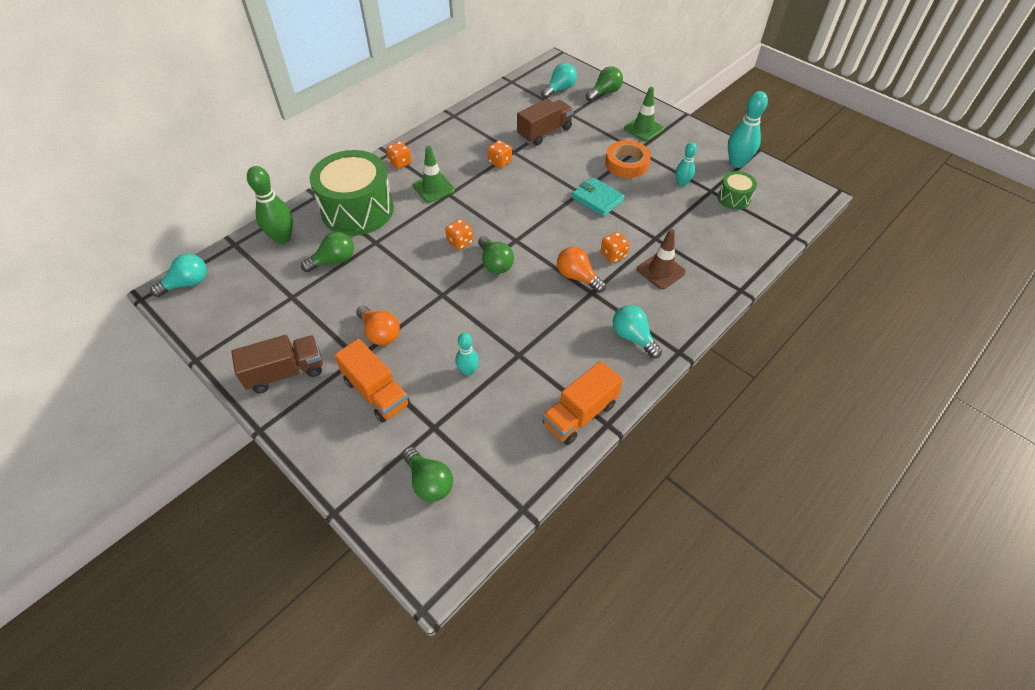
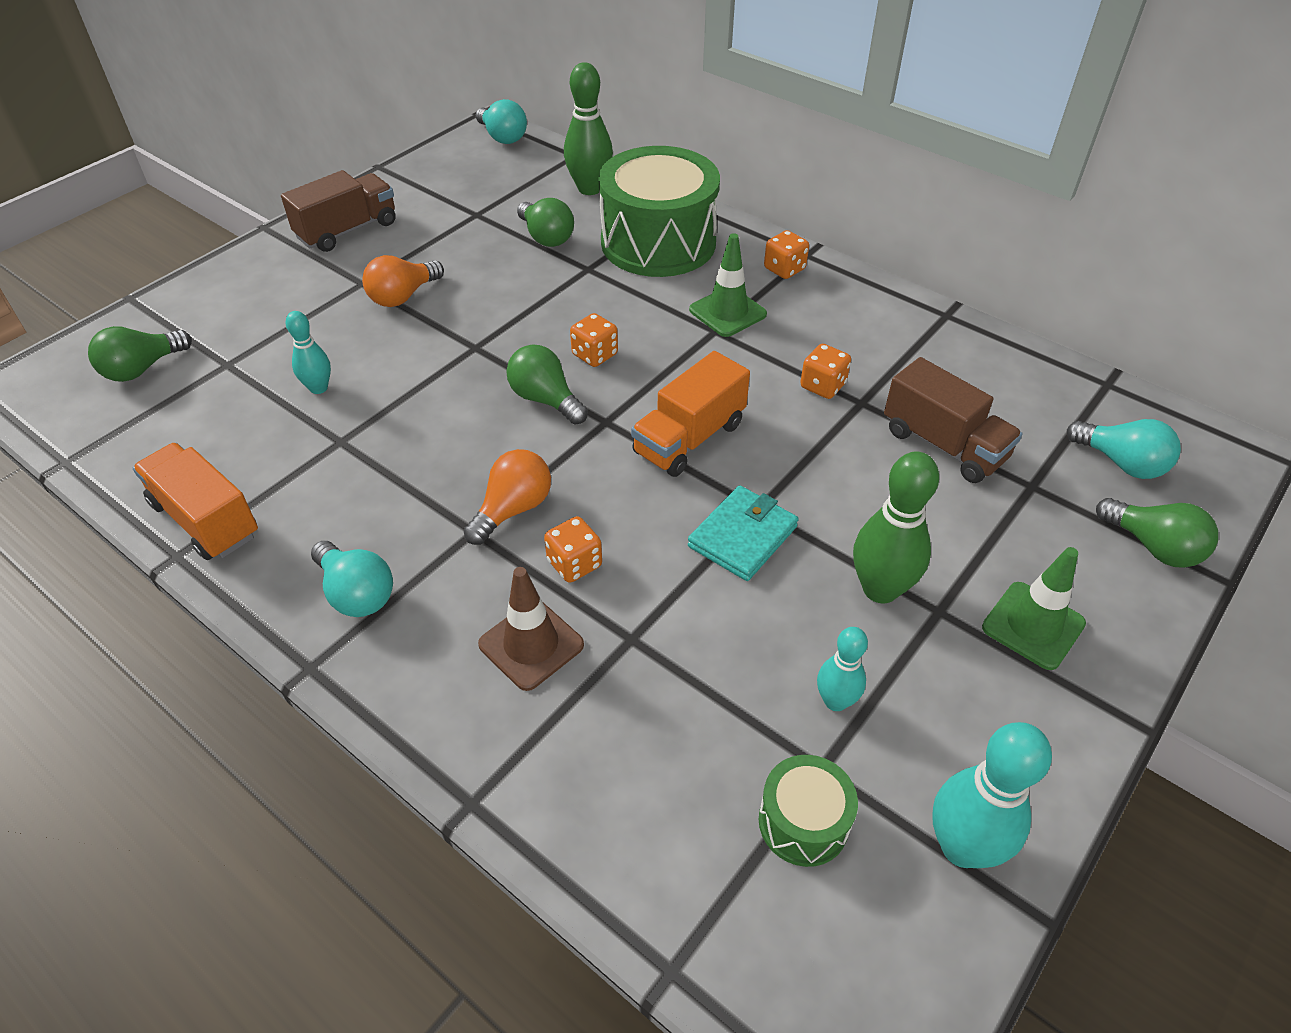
camera: 85 degrees right, 5 degrees down
brown truck [231,335,323,393] -> brown truck turned 105 degrees counterclockwise [281,170,396,252]
orange truck [334,339,410,423] -> orange truck moved to [631,351,750,477]
green light bulb [478,236,514,274] -> green light bulb turned 75 degrees clockwise [506,345,588,425]
orange tape [605,140,651,178] -> green bowling pin [853,452,939,603]
turquoise light bulb [613,305,662,358] -> turquoise light bulb turned 90 degrees clockwise [311,541,393,617]

